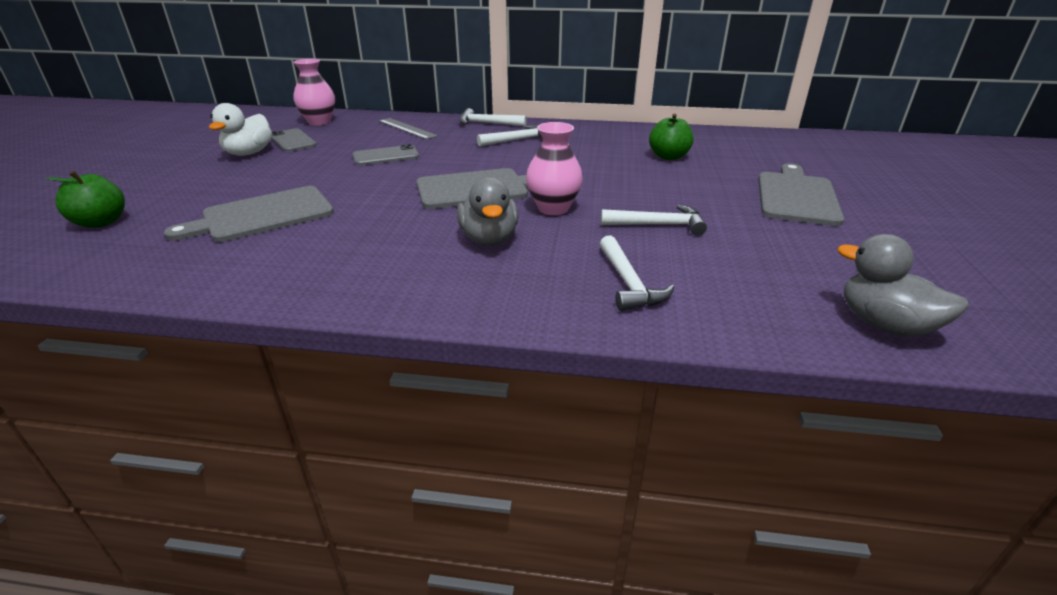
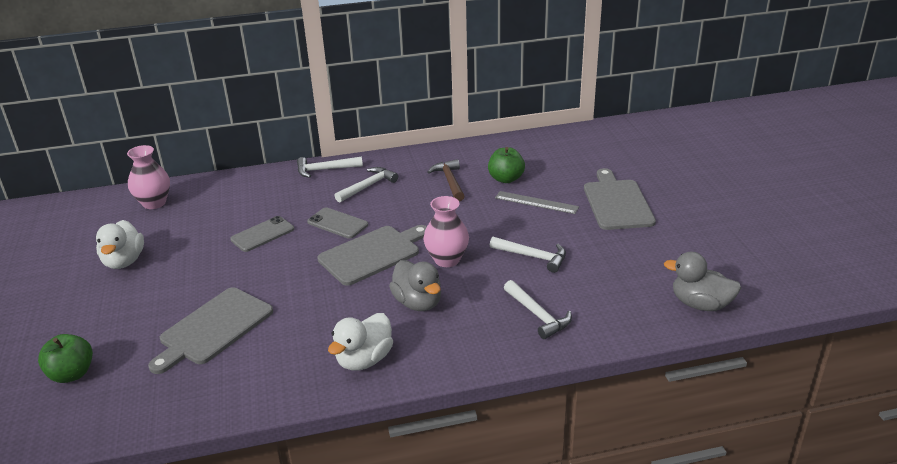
camera: 20 degrees left, 0 degrees up
grey phone [271,128,317,152] -> grey phone moved to [307,207,368,239]
grey ruler [379,118,438,140] -> grey ruler moved to [495,191,579,214]
white hammer [601,205,707,236] -> white hammer turned 45 degrees clockwise [490,237,566,273]
none -> white duck [328,313,393,371]
none -> brown hammer [428,159,465,201]

